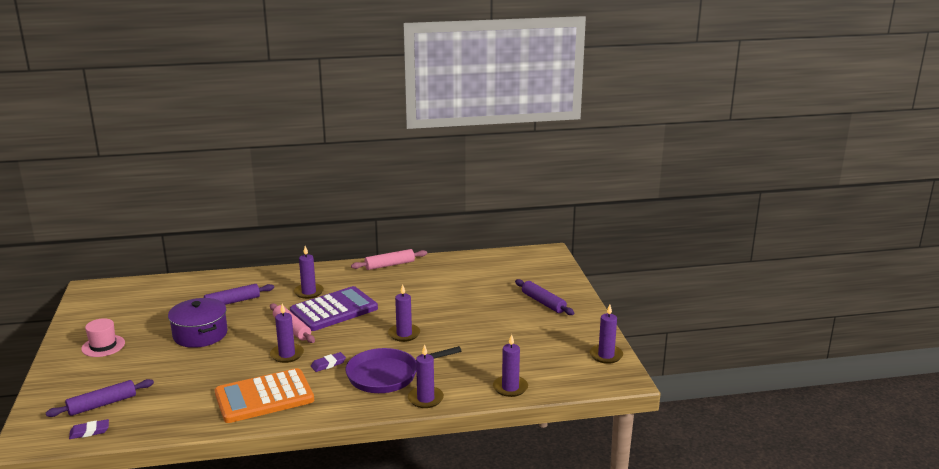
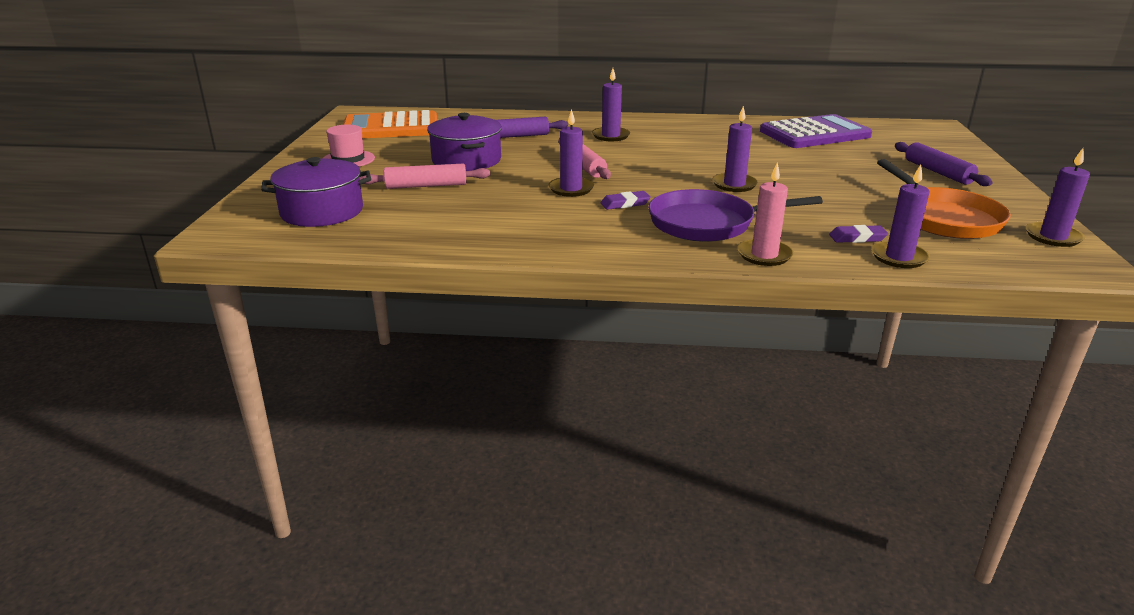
camera: 15 degrees right, 5 degrees up
purple rolling pin [46,379,154,417] -> purple pot [261,157,371,227]
purple eraser [69,419,109,439] -> purple eraser moved to [829,225,888,243]
orange calculator [215,368,314,423] -> orange calculator moved to [343,110,437,138]
purple calculator [290,286,378,331] -> purple calculator moved to [760,114,872,148]
pink rolling pin [351,249,427,270] -> pink rolling pin moved to [359,164,490,189]
purple candle [408,344,444,408] -> pink candle [737,163,793,266]
none -> orange pan [877,159,1011,239]

